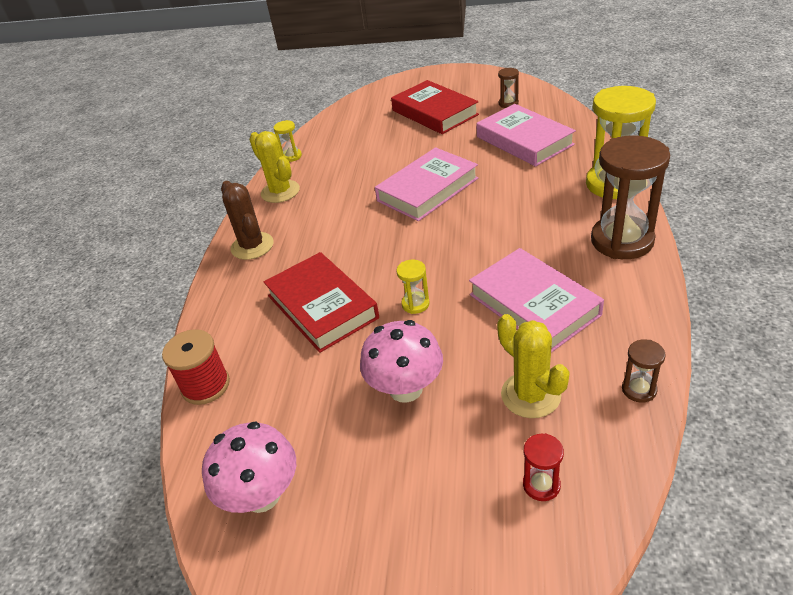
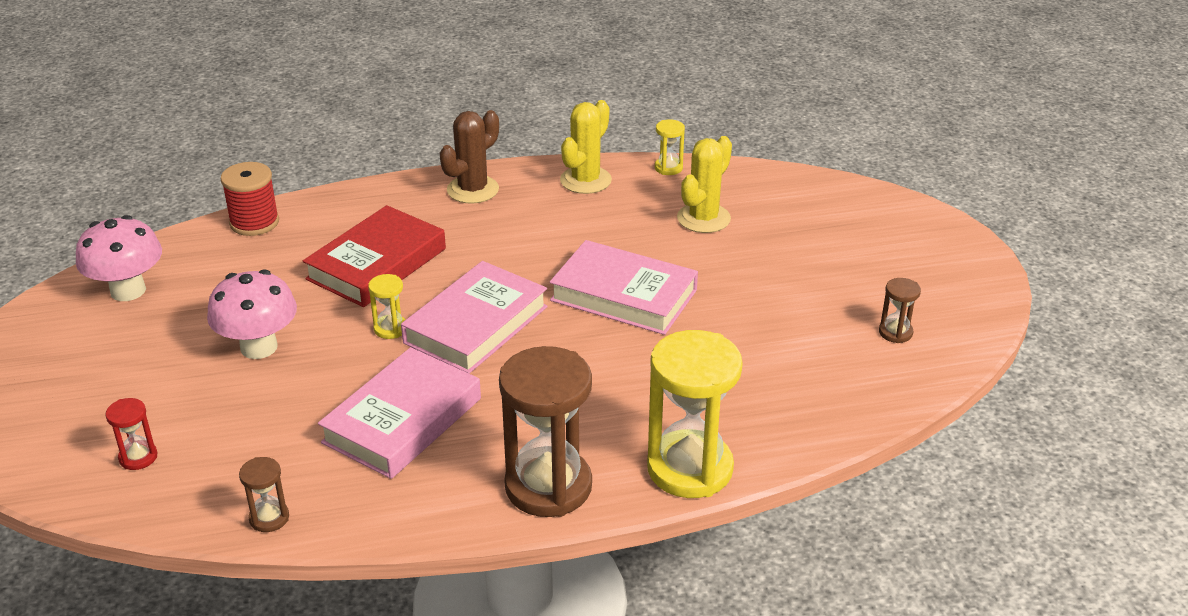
camera: 65 degrees right, 5 degrees down
red book [391,80,479,134] -> none
pink book [476,104,576,167] -> pink book moved to [401,261,548,374]
yellow cactus [497,314,570,418] -> yellow cactus moved to [677,136,732,233]

